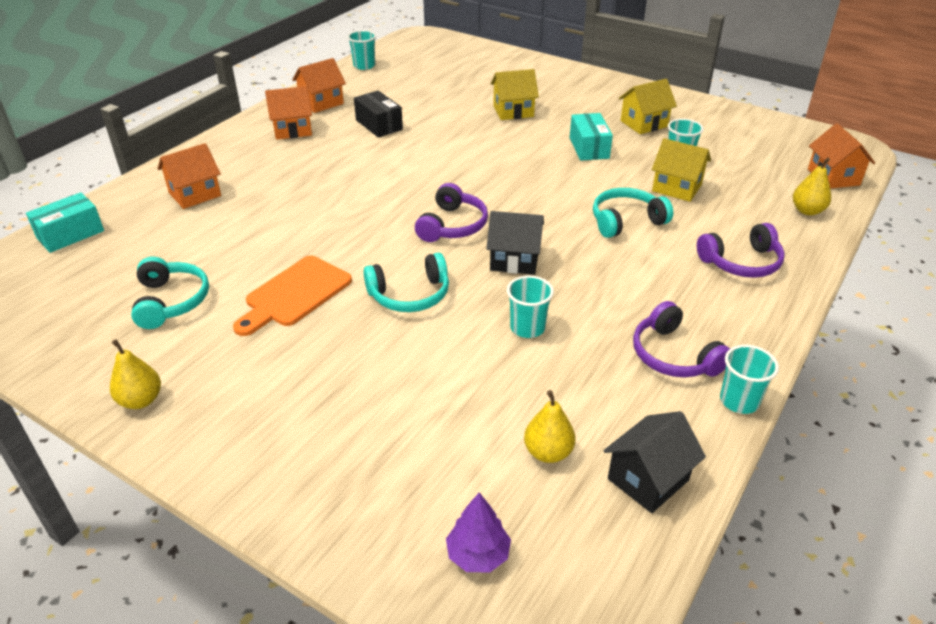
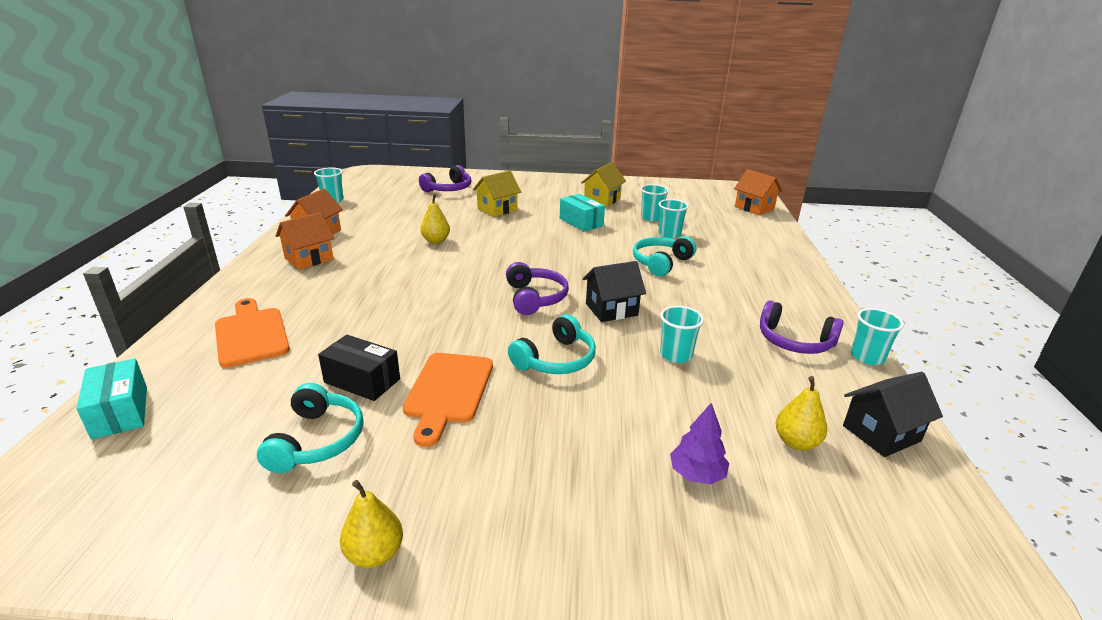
camera: 30 degrees left, 10 degrees down
turquoise box [26,192,104,253] -> turquoise box turned 45 degrees counterclockwise [76,358,147,440]
turquoise headphones [131,257,209,329] -> turquoise headphones turned 45 degrees clockwise [257,383,363,473]
orange house [158,143,221,209] -> orange cutting board [215,298,290,368]
black box [354,91,403,138] -> black box moved to [318,335,400,401]
purple tree [446,492,511,572] -> purple tree moved to [670,403,729,484]
black house [603,411,706,513] -> black house turned 45 degrees clockwise [843,372,943,457]
yellow house [652,138,711,202] -> turquoise cup [659,199,689,239]
purple headphones [697,223,785,278] -> purple headphones moved to [419,165,471,192]
yellow pear [793,158,831,216] -> yellow pear moved to [420,194,450,244]

